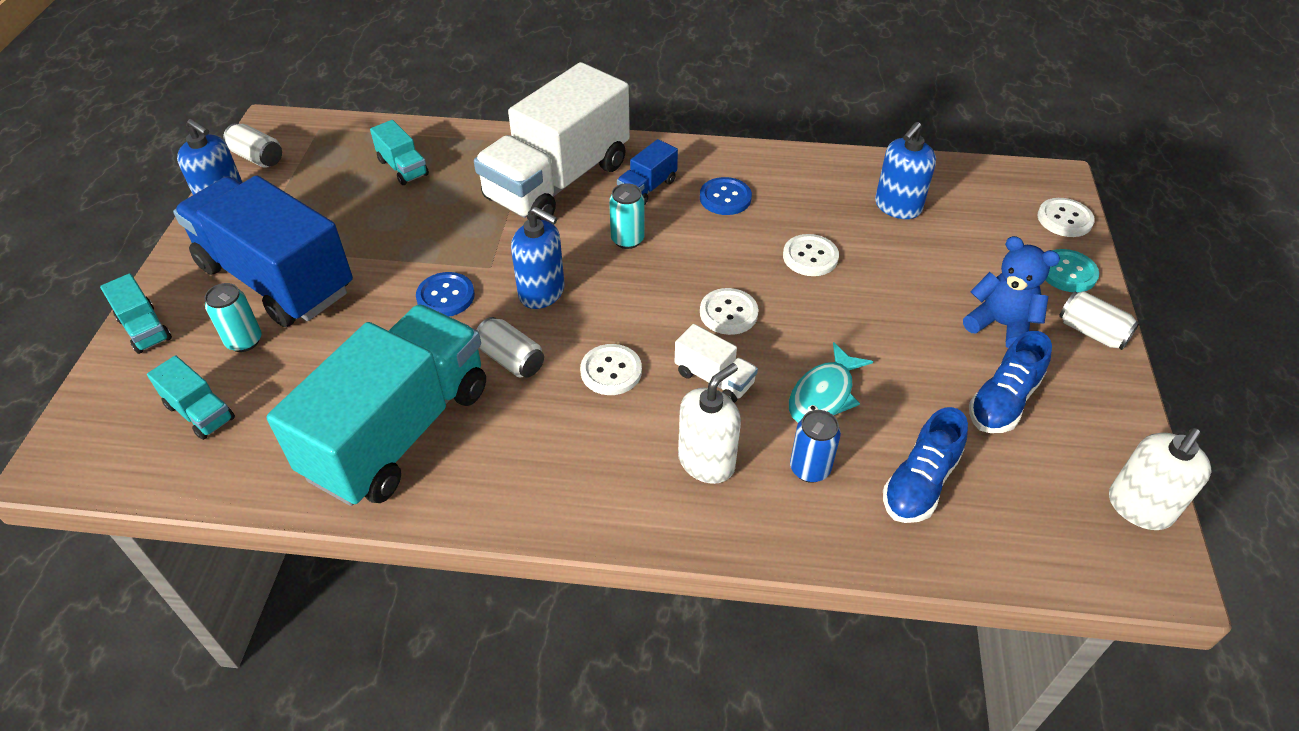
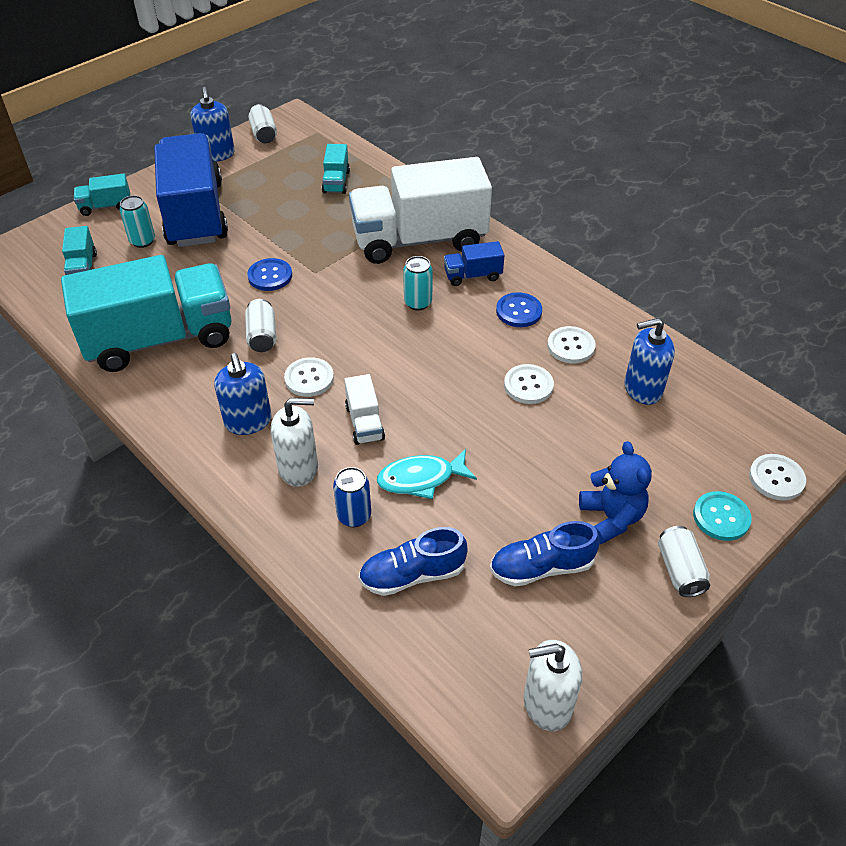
camera: 40 degrees right, 0 degrees up
turquoise truck [100,273,172,354] -> turquoise truck turned 75 degrees clockwise [74,173,130,216]
blue soap dispenser [511,206,565,309] -> blue soap dispenser moved to [214,353,272,435]
white button [700,288,759,335] -> white button moved to [547,326,596,363]

